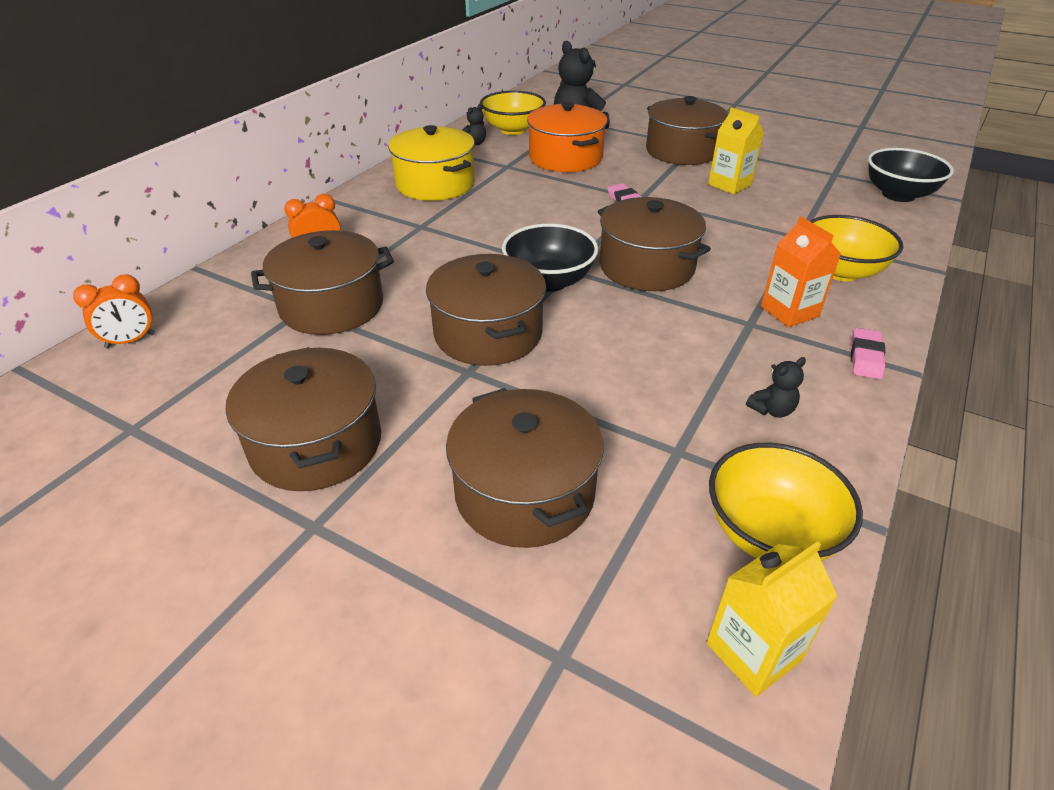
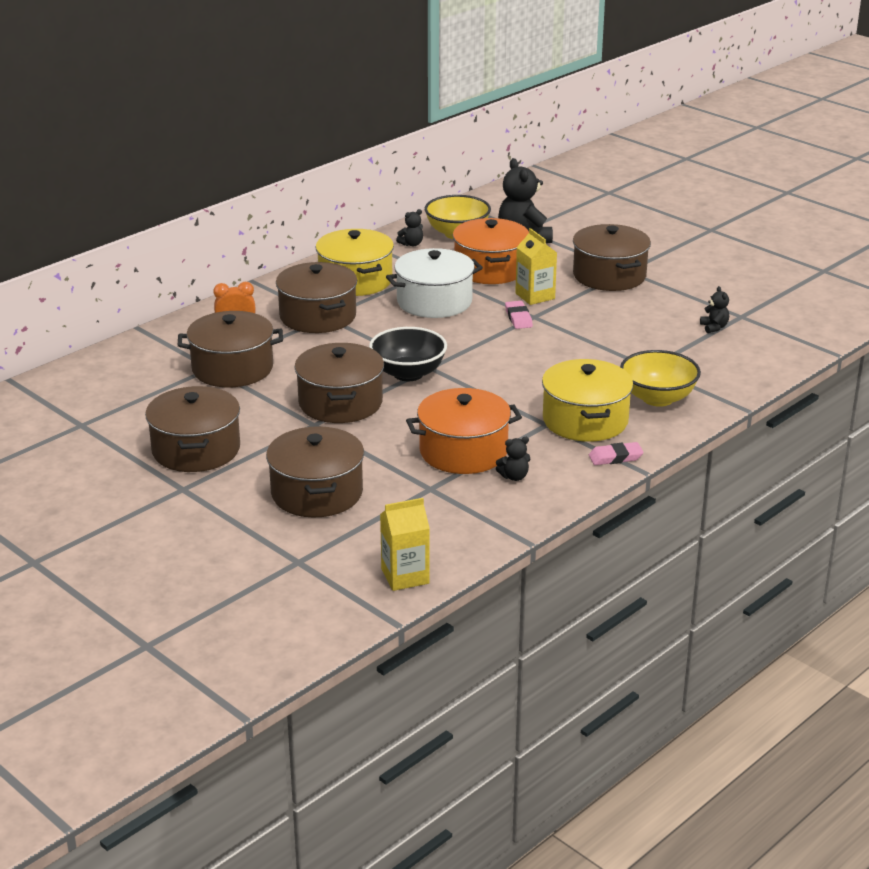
camera: 15 degrees right, 10 degrees down
orange clock [73,274,155,348] -> none
brown pot [598,197,711,291] -> brown pot moved to [276,262,357,333]
yellow carton [708,107,764,194] -> yellow carton moved to [515,228,557,305]
yellow bowl [709,443,863,561] -> none
orange carton [761,216,841,327] -> yellow pot [542,359,633,442]
pink eraser [851,328,886,379] -> pink eraser turned 45 degrees clockwise [589,442,644,465]
black bowl [868,148,954,202] -> none
none -> white pot [386,248,483,318]
none -> orange pot [406,388,522,474]
none -> black teddy bear [700,286,729,333]

